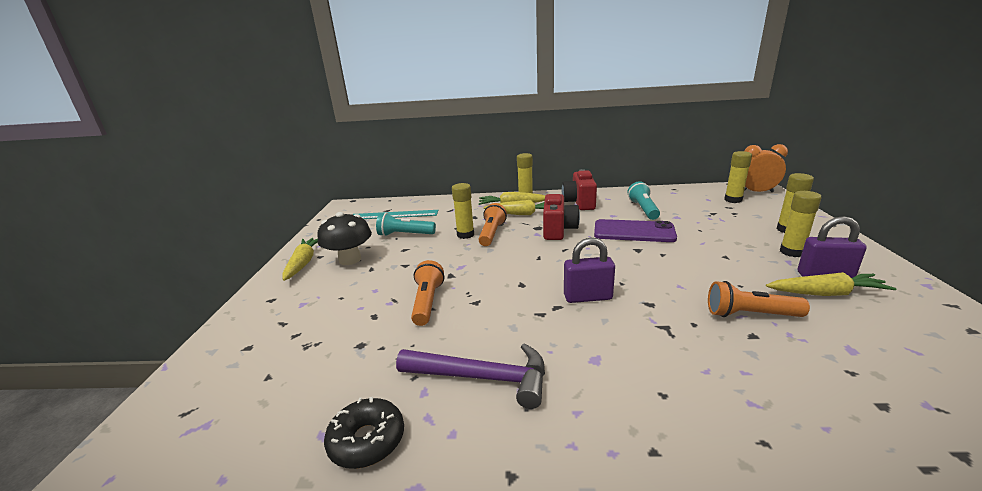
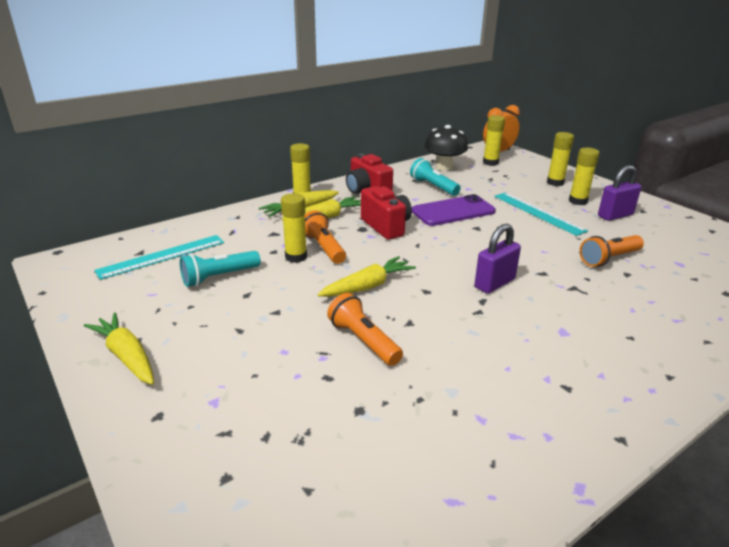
camera: 40 degrees left, 5 degrees up
black mushroom [317,212,372,265] -> black mushroom moved to [424,125,468,171]
black donut [324,397,404,469] -> none
purple hammer [396,343,545,409] -> none
yellow carrot [766,272,897,296] -> yellow carrot moved to [318,256,416,297]
none -> turquoise ruler [494,192,588,236]

